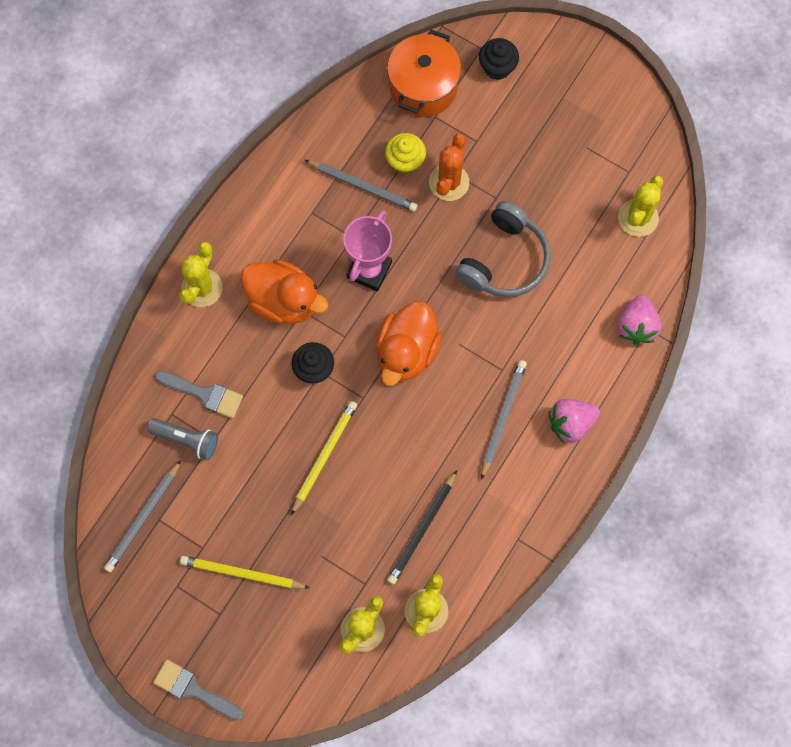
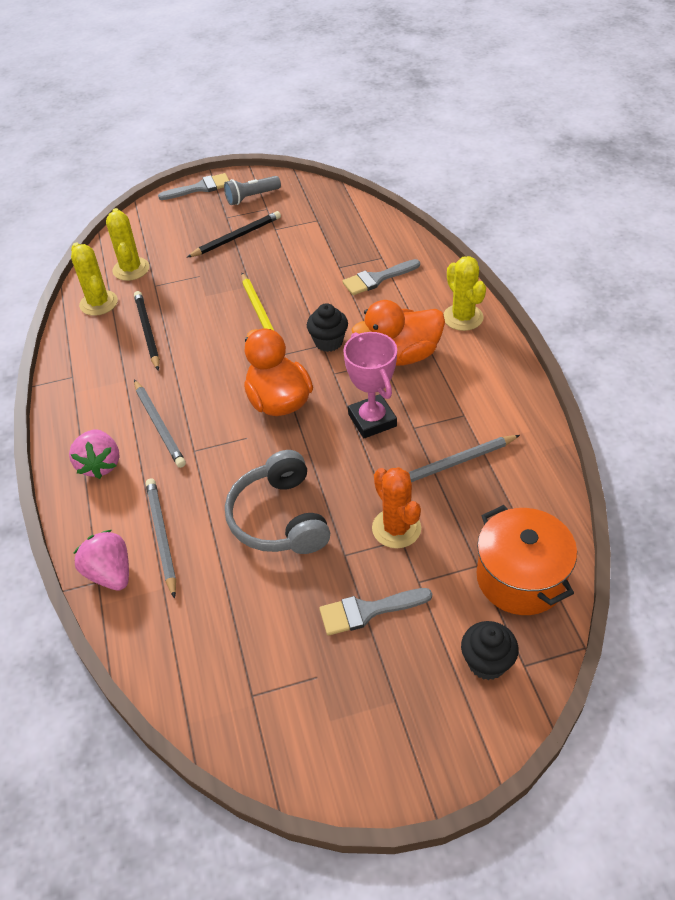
camera: 135 degrees right, 25 degrees down
grey pencil [104,460,181,573] -> grey pencil moved to [146,478,176,599]
grey flashlight [147,418,218,460] -> grey flashlight moved to [224,176,281,205]
yellow pencil [180,556,310,589] -> black pencil [187,211,281,257]
yellow cupcake [385,133,426,174] -> none
pink strawberry [548,399,600,444] -> pink strawberry turned 150 degrees clockwise [69,429,119,479]
yellow cactus [618,175,663,237] -> none
none -> grey brush [319,588,432,636]

